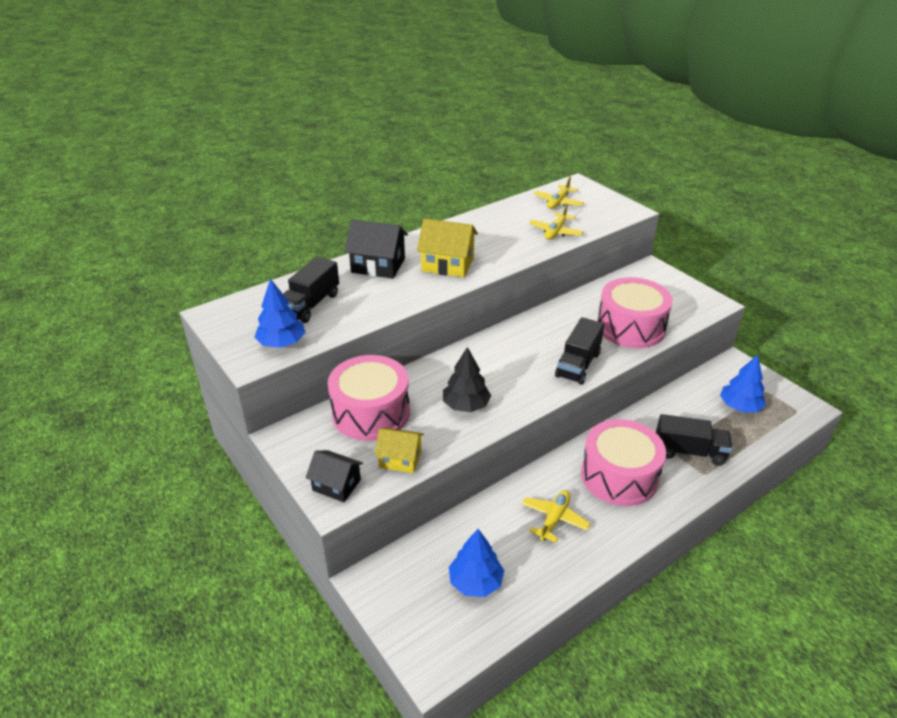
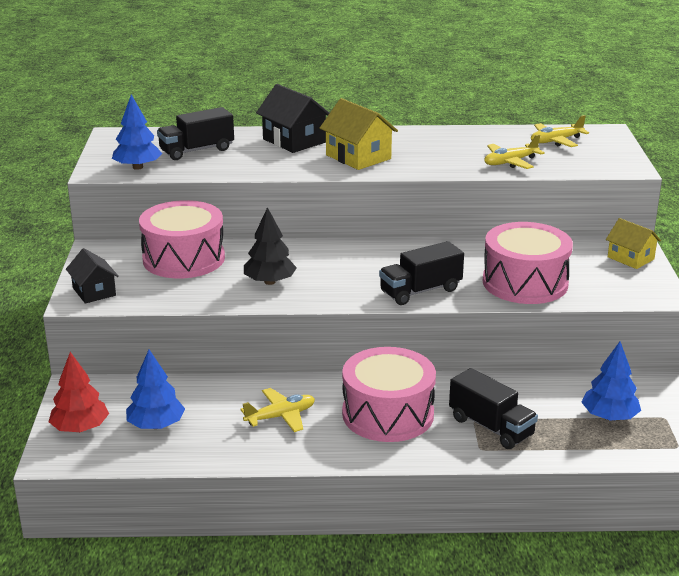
camera: 35 degrees right, 10 degrees down
yellow house [374,428,424,473] -> yellow house moved to [606,218,661,269]
none -> red tree [49,352,109,432]

